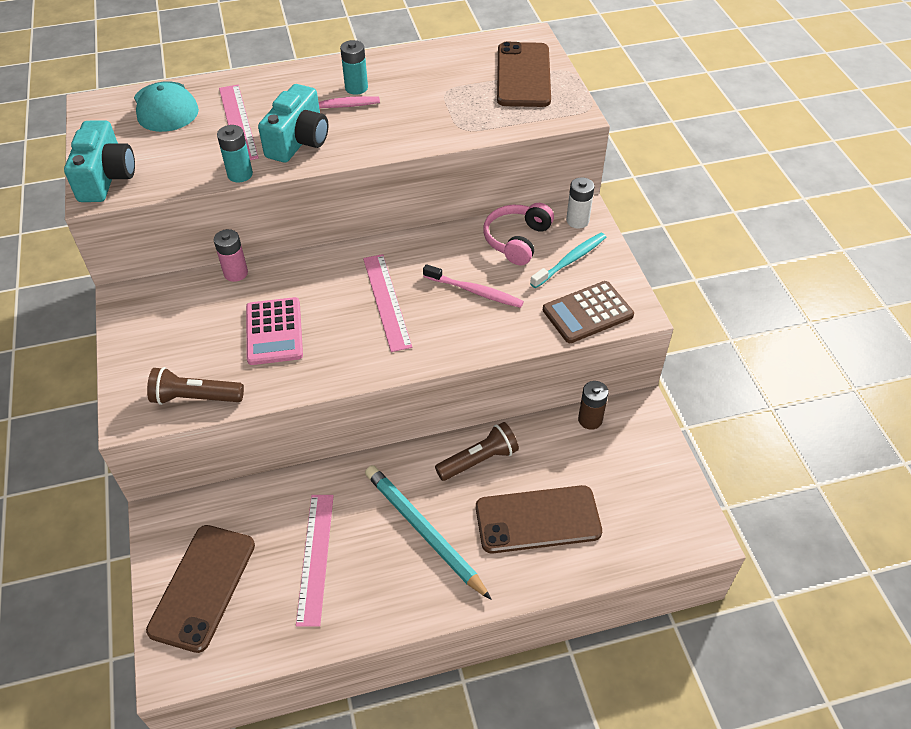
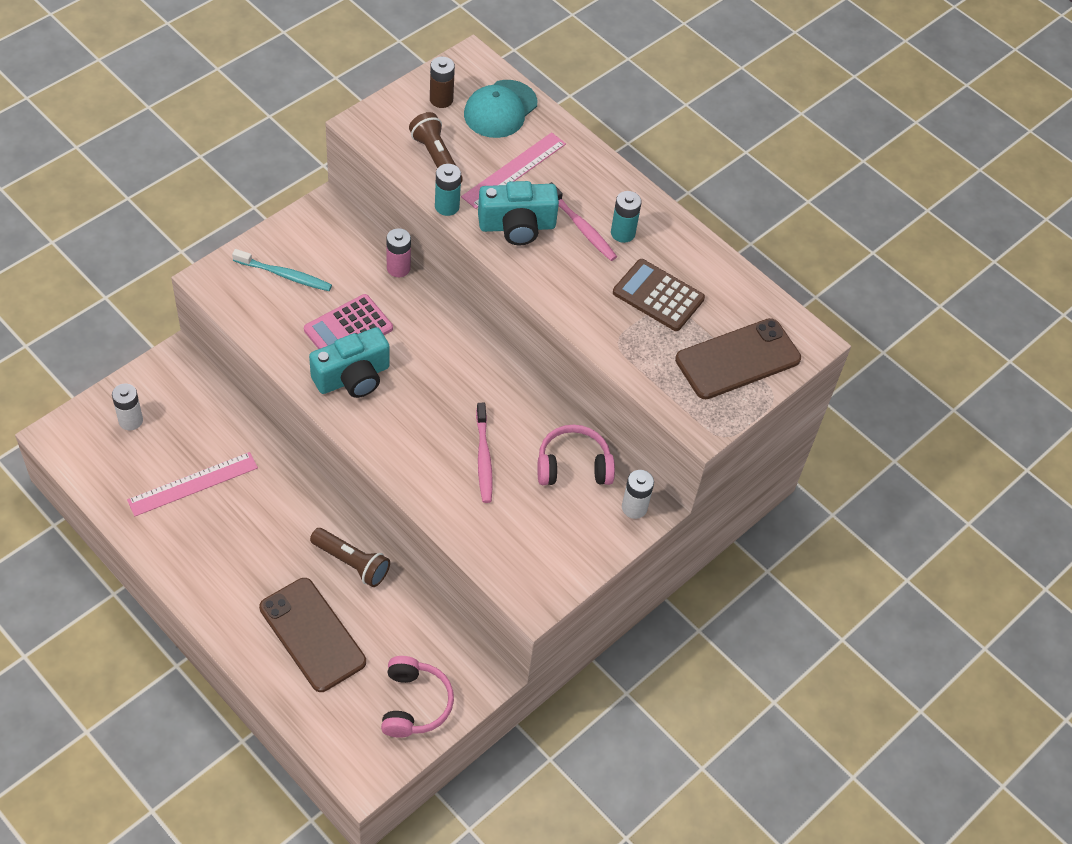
camera: 55 degrees right, 5 degrees up
turquoise camera [64,120,135,202] -> turquoise camera moved to [309,327,390,398]
brown phone [146,525,255,653] -> white battery [112,384,143,430]
brown flashlight [147,367,244,405] -> brown flashlight moved to [409,112,463,183]
pink ruler [363,254,412,352] -> none
turquoise pencil [365,465,492,600] -> none
turquoise toothbrush [530,233,606,288] -> turquoise toothbrush moved to [232,249,332,291]
brown calculator [543,281,634,343] -> brown calculator moved to [613,259,705,331]
brown battery [578,381,609,430] -> brown battery moved to [430,57,455,108]
none -> pink headphones [381,656,454,738]

